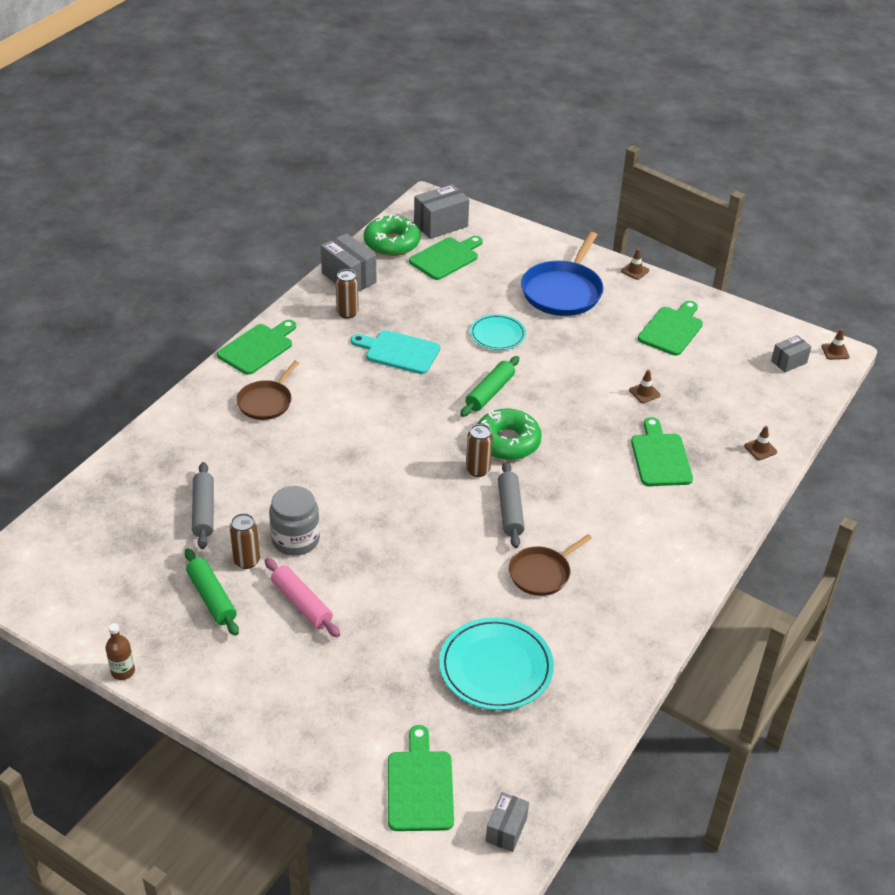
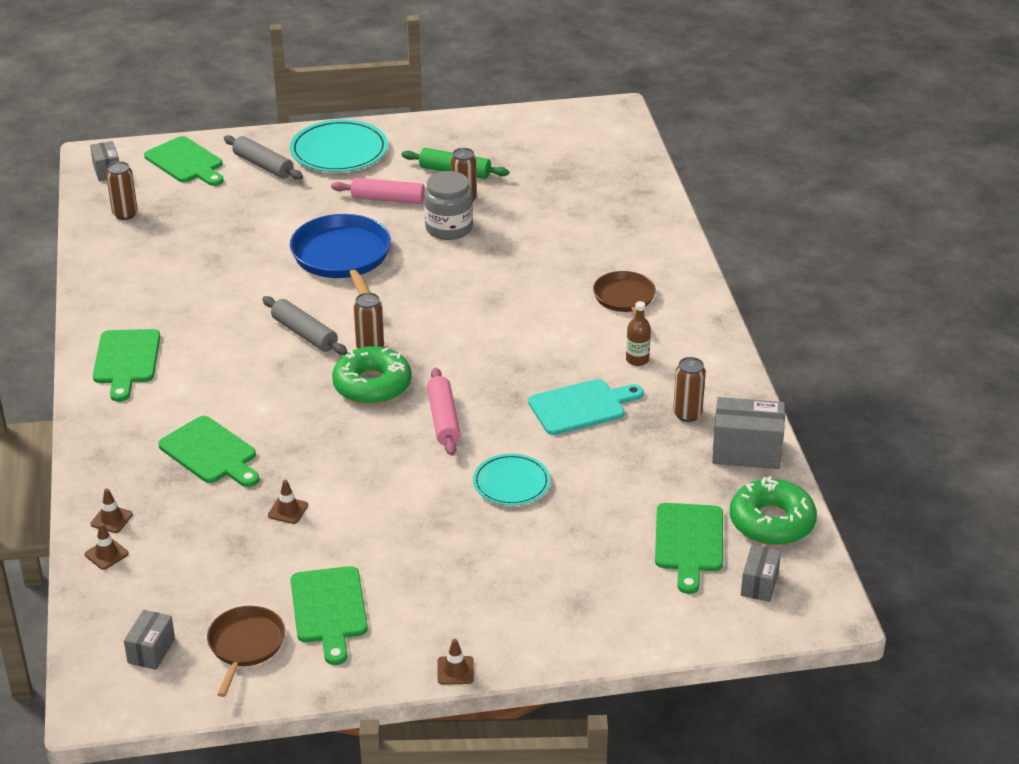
camera: 140 degrees right, 5 degrees down
brown bottle [106,623,135,680] -> brown bottle moved to [626,301,651,366]
grey rolling pin [192,462,214,549] -> grey rolling pin moved to [224,135,303,180]
green cutting board [217,320,296,375] -> green cutting board moved to [93,329,160,402]
grey box [414,184,469,239] -> grey box [741,545,781,602], size x0.60
turquoise plate [439,618,554,710] -> turquoise plate moved to [290,120,388,172]
green rolling pin [460,356,519,417] -> pink rolling pin [427,367,461,456]
brown pan [509,534,592,596] -> brown pan moved to [207,606,285,697]
blue pan [521,232,604,316] -> blue pan moved to [290,214,391,295]
brown traffic cone [822,329,850,360] -> brown traffic cone moved to [85,523,129,570]
none -> brown can [106,161,138,220]

